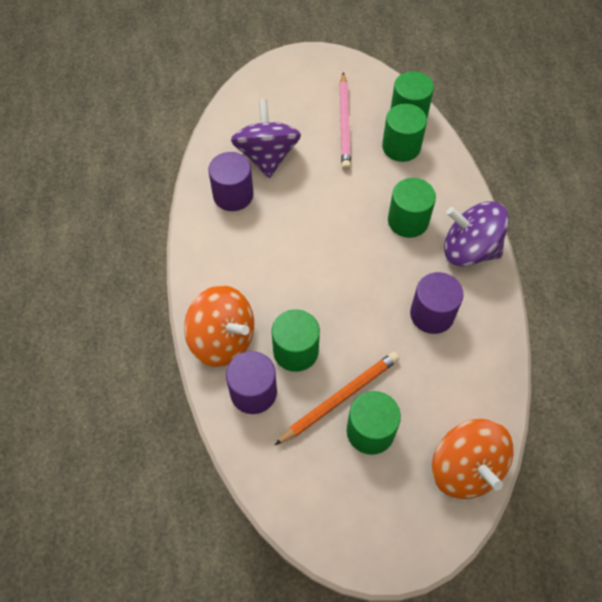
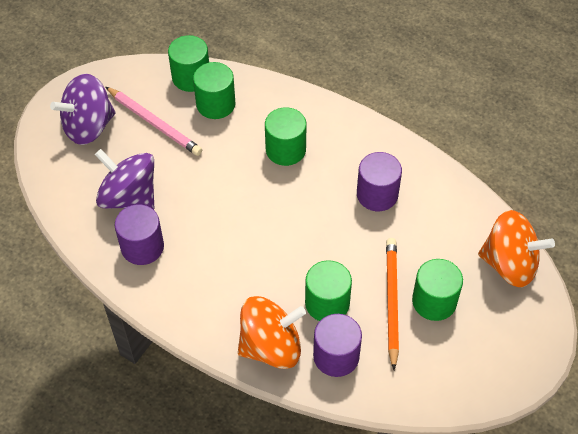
camera: 50 degrees left, 5 degrees down
purple spinning top [444,201,509,267] -> purple spinning top moved to [50,74,116,145]

